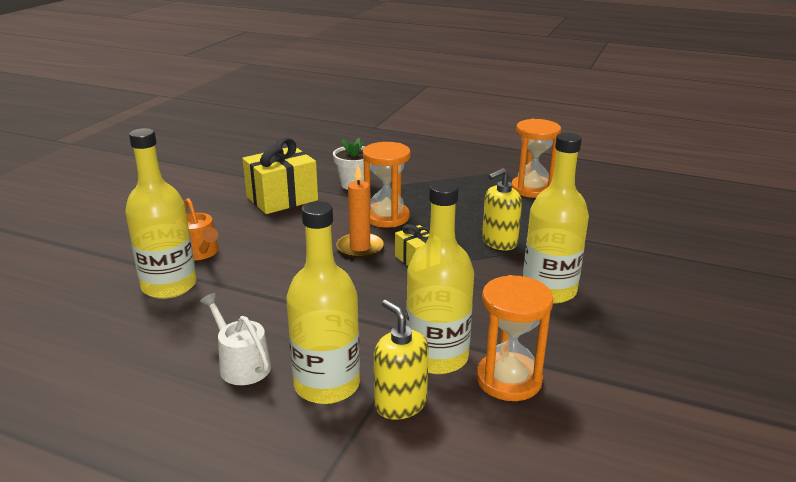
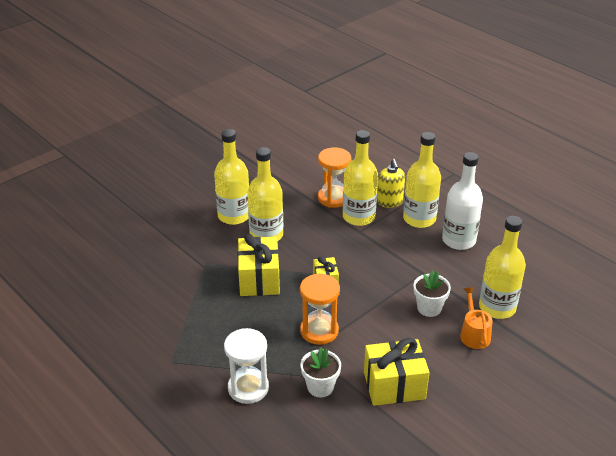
camera: 155 degrees left, 10 degrees up
white watering can [200,293,271,385] -> white bottle [442,152,483,250]
orange candle [336,165,384,258] -> none
yellow soap dispenser [482,168,522,250] -> yellow gift [238,234,280,296]
orange hourglass [511,119,561,198] -> none
none -> yellow bottle [214,129,249,225]
none -> white hourglass [224,328,269,404]
none -> white flower pot [414,270,451,317]

